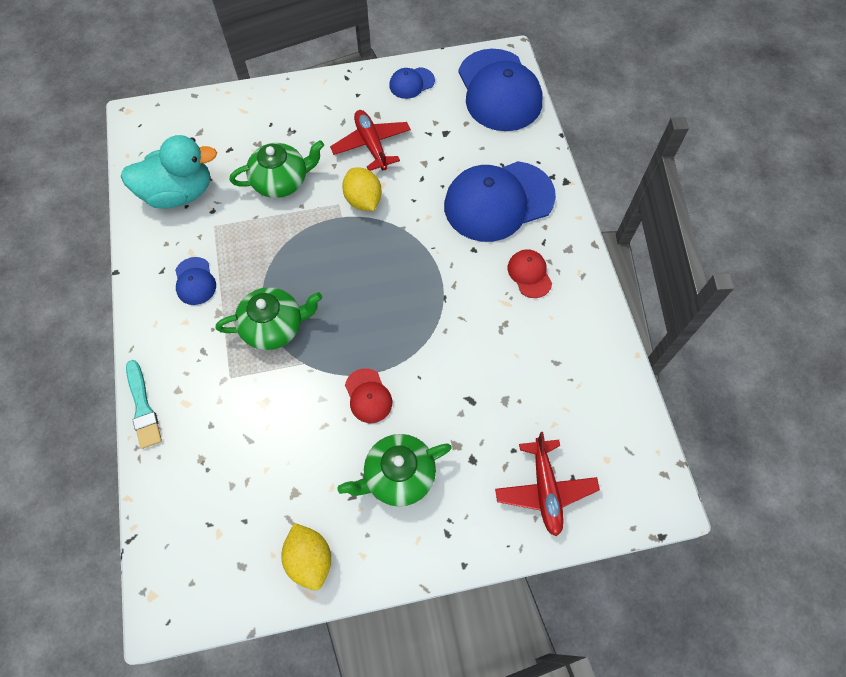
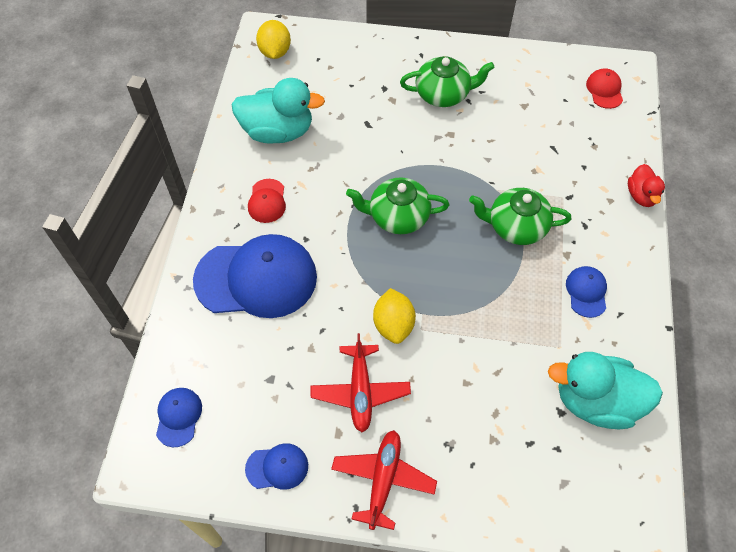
camera: 160 degrees left, 5 degrees down
turquoise brush [126,360,162,449] -> red duck [628,164,665,207]
green teapot [230,140,324,198] -> green teapot moved to [346,177,449,234]
yellow lemon [281,523,331,590] -> yellow lemon moved to [256,20,291,59]
red cap [345,368,392,423] -> red cap moved to [586,68,623,109]
blue cap [458,49,543,131] -> blue cap [156,388,202,447], size x0.45
red plane [495,432,600,537] -> red plane moved to [331,430,437,530]
none -> turquoise duck [231,78,325,143]

